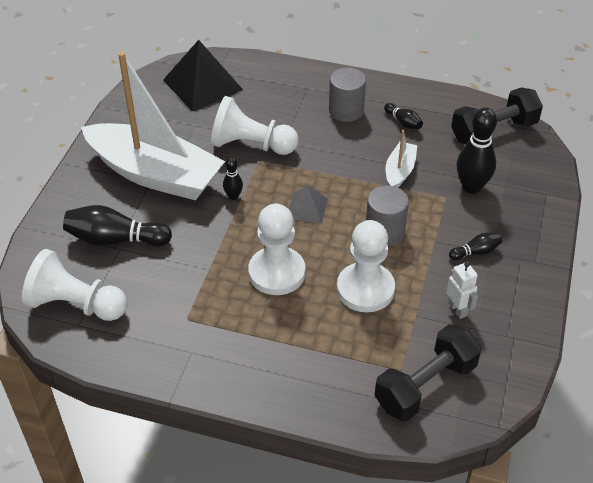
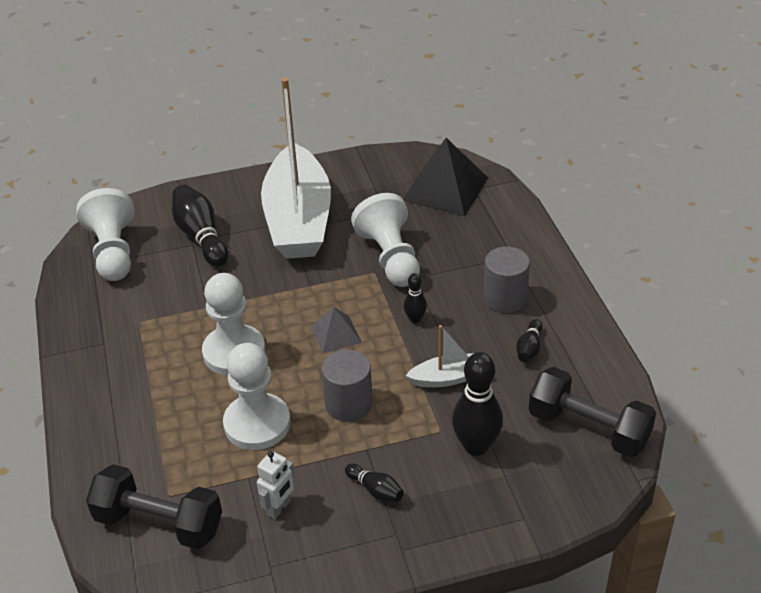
camera: 60 degrees right, 5 degrees down
black bowling pin [223,157,243,200] -> black bowling pin moved to [404,273,427,323]

